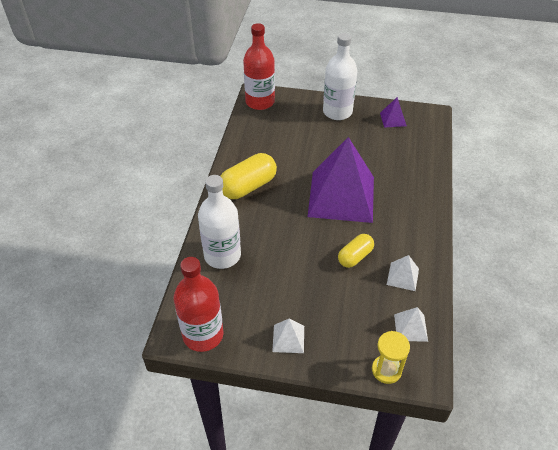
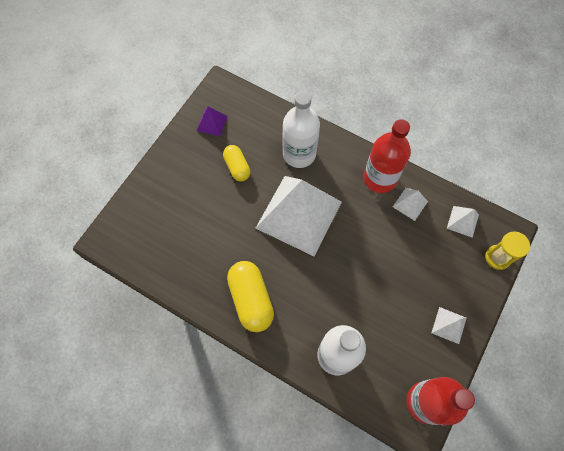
camera: 70 degrees left, 20 degrees up
red bottle [243,23,275,110] -> red bottle moved to [364,119,411,193]
purple pyramid [308,137,374,223] -> white pyramid [255,176,342,257]
white bottle [323,33,357,120] -> white bottle moved to [283,91,320,168]
yellow capsule [338,234,374,268] -> yellow capsule moved to [223,145,251,182]

